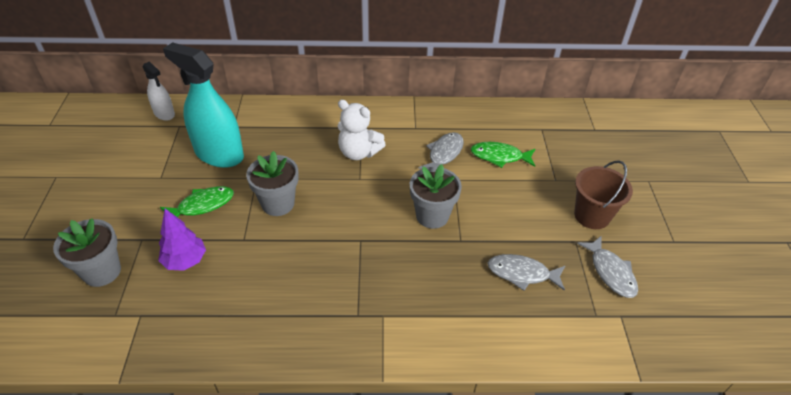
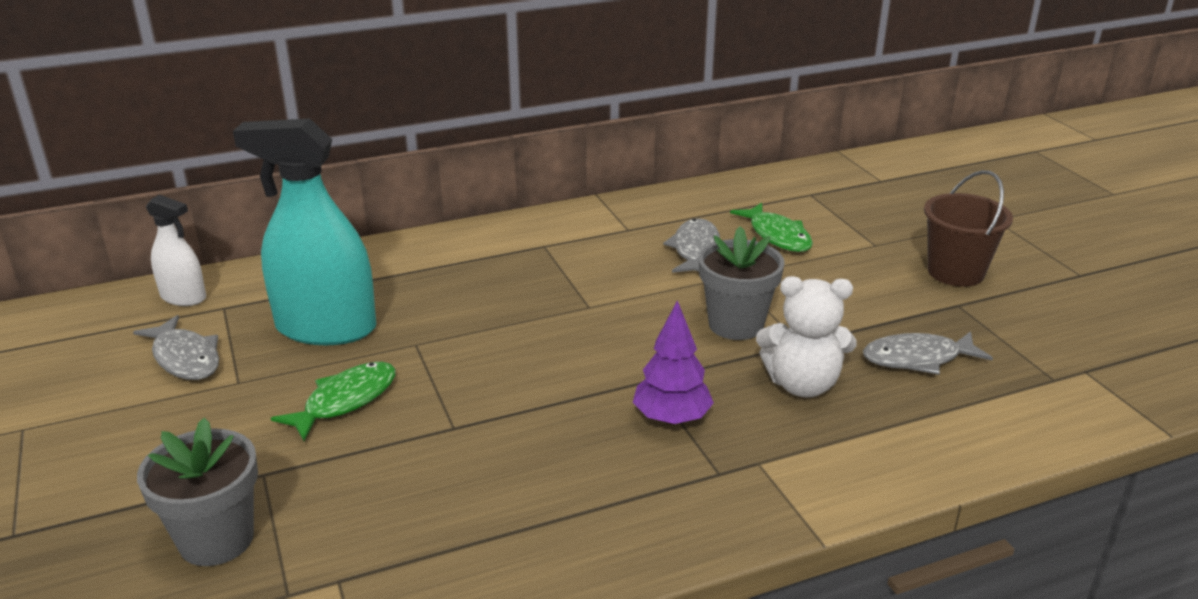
camera: 20 degrees left, 15 degrees down
purple tree [158,208,206,271] -> purple tree moved to [633,300,714,425]
grey flower pot [246,151,299,216] -> none
white teddy bear [338,100,386,160] -> white teddy bear moved to [756,276,856,397]
green fish [471,142,535,168] -> green fish turned 105 degrees counterclockwise [730,203,813,252]
grey fish [577,235,638,298] -> grey fish moved to [133,315,219,380]

